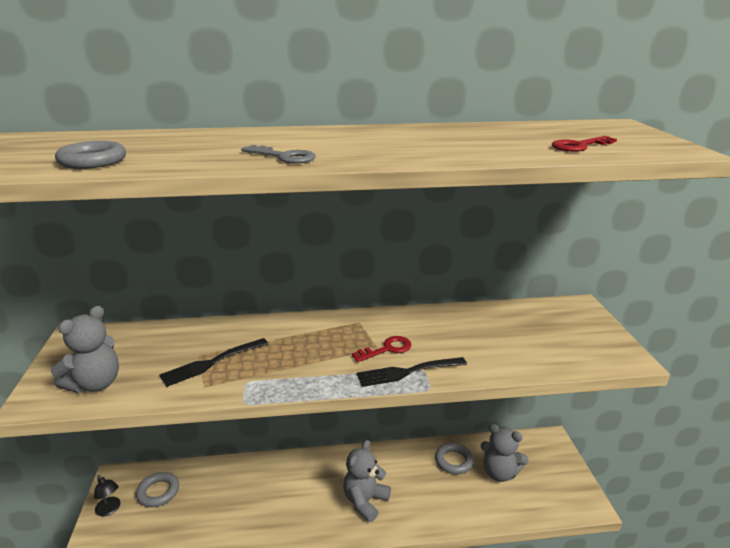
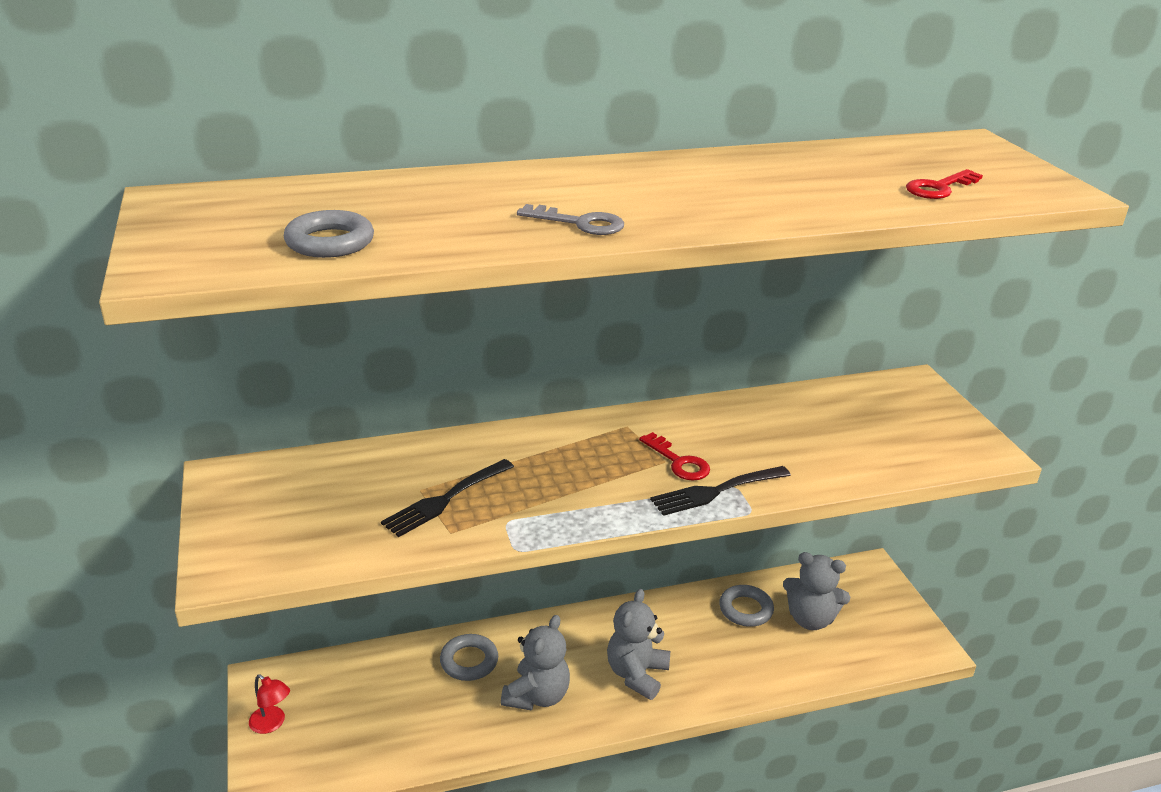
camera: 10 degrees left, 5 degrees up
grey teddy bear [51,306,119,393] -> grey teddy bear moved to [501,615,570,711]
black lamp [94,475,120,516] -> red lamp [249,674,290,734]
grey ring [136,472,179,507] -> grey ring moved to [440,634,498,681]
red key [352,336,412,362] -> red key turned 90 degrees clockwise [639,432,710,480]

